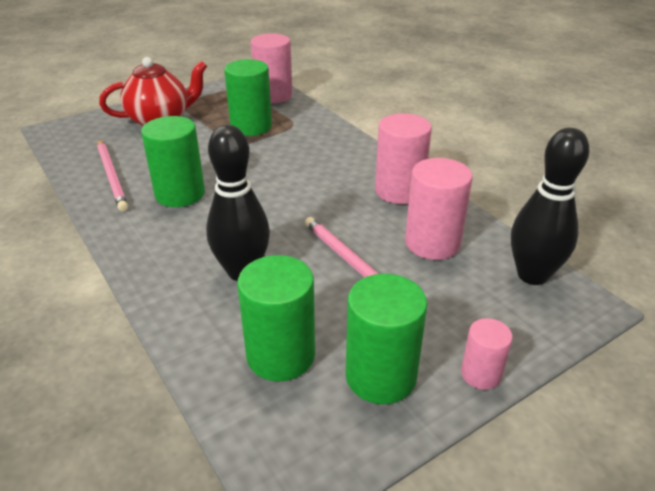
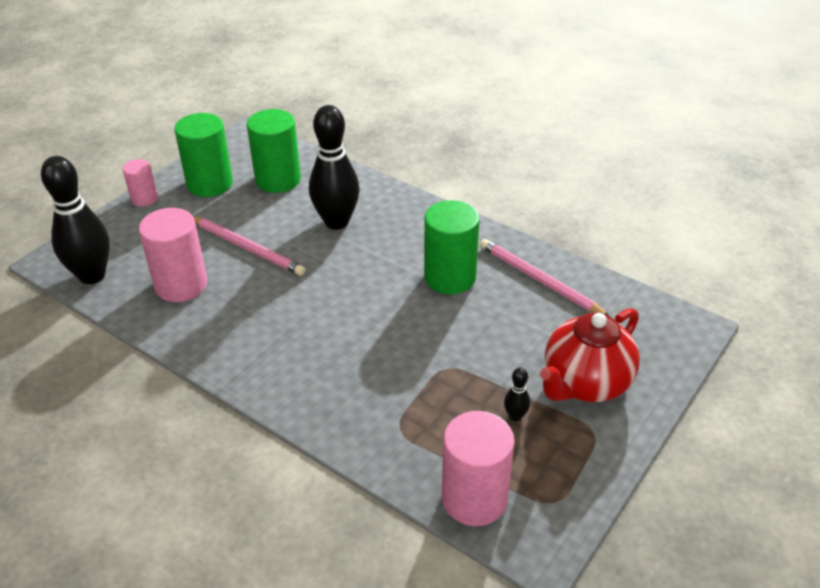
camera: 160 degrees right, 5 degrees up
green cylinder [224,59,272,136] -> none
pink cylinder [375,113,432,204] -> none
none -> black bowling pin [504,368,530,421]

